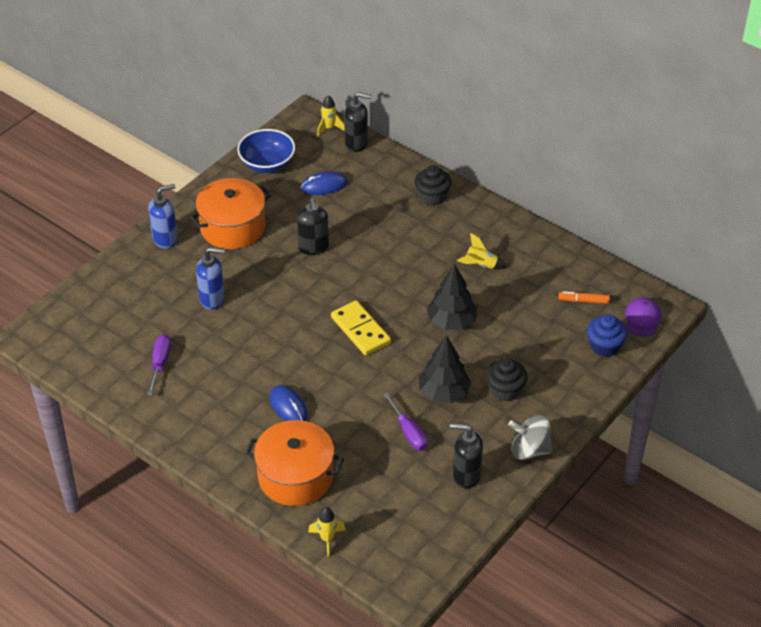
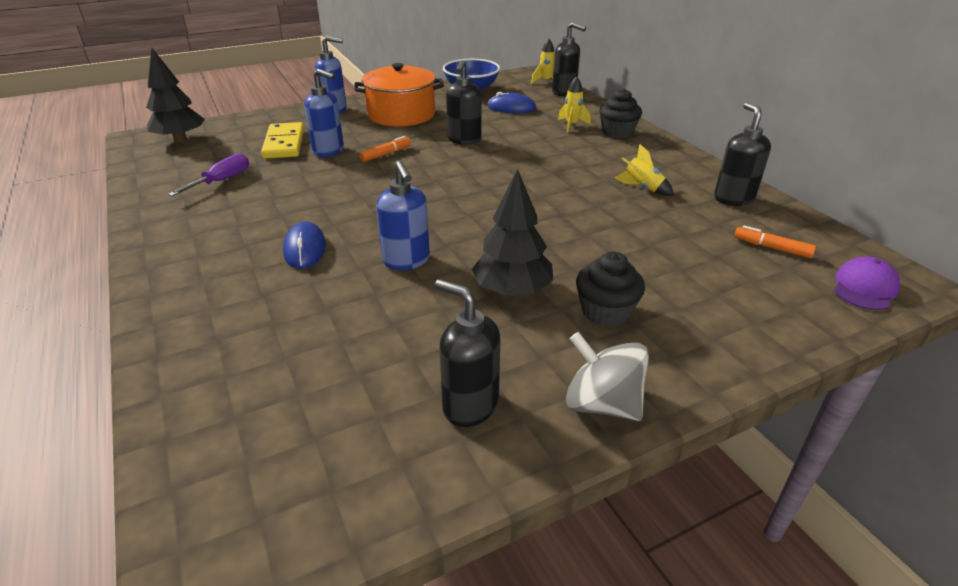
camera: 25 degrees right, 10 degrees down
orange pot [245,420,344,506] -> none
yellow rocket [308,507,345,557] -> yellow rocket moved to [558,76,591,132]
yellow domino [331,300,391,355] -> yellow domino moved to [261,122,304,159]
purple screwdriver [383,392,428,451] -> none
black tree [427,263,477,330] -> black tree moved to [146,47,205,142]
blue cupcake [587,314,628,357] -> none
none -> orange marker [359,136,411,162]
none -> blue soap dispenser [376,161,430,270]
none -> black soap dispenser [714,102,771,206]

